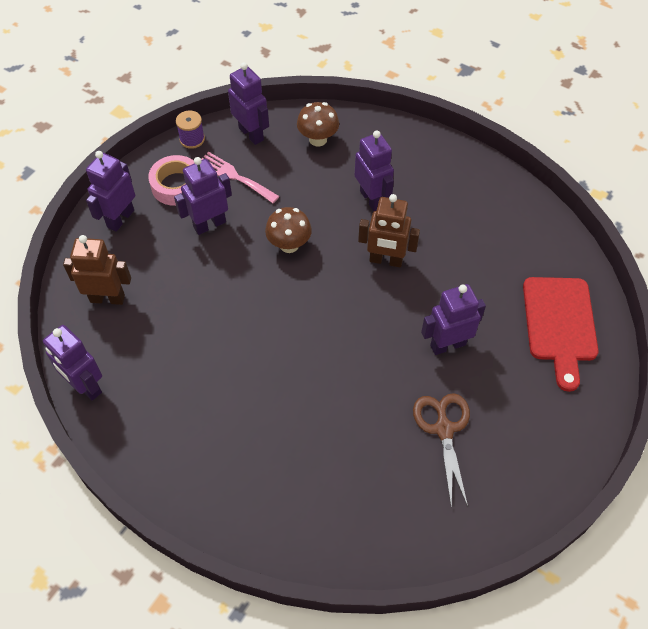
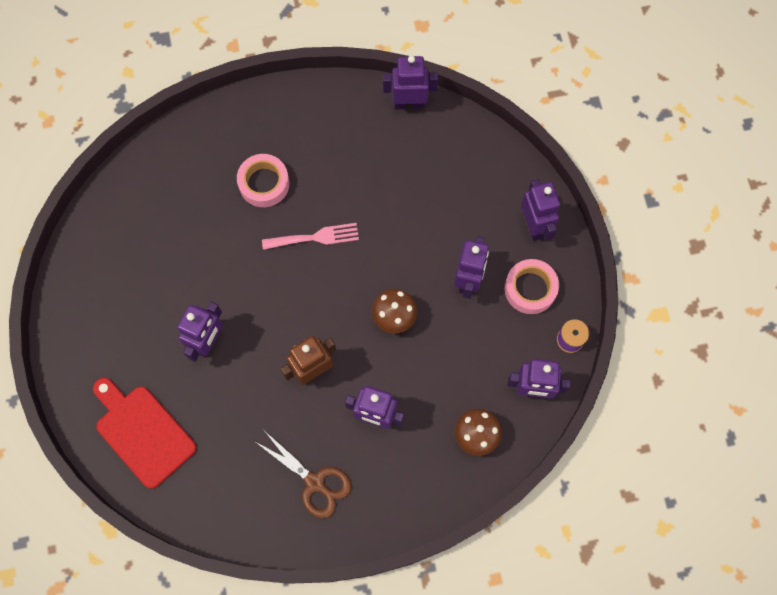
camera: 135 degrees right, 15 degrees up
brown robot [63,235,131,305] -> none
pink fork [201,152,279,203] -> pink fork moved to [262,223,359,250]
brown scissors [413,393,470,509] -> brown scissors moved to [254,432,352,518]
none -> pink tape [237,154,289,207]

